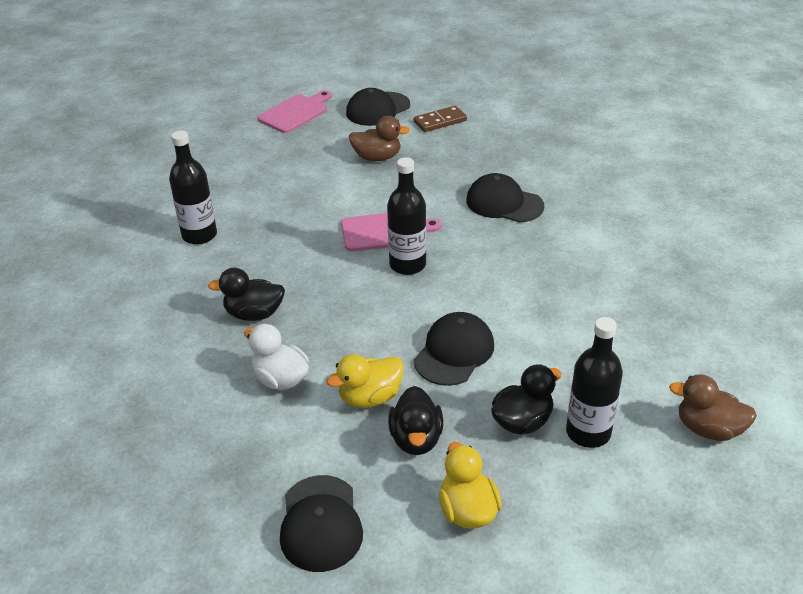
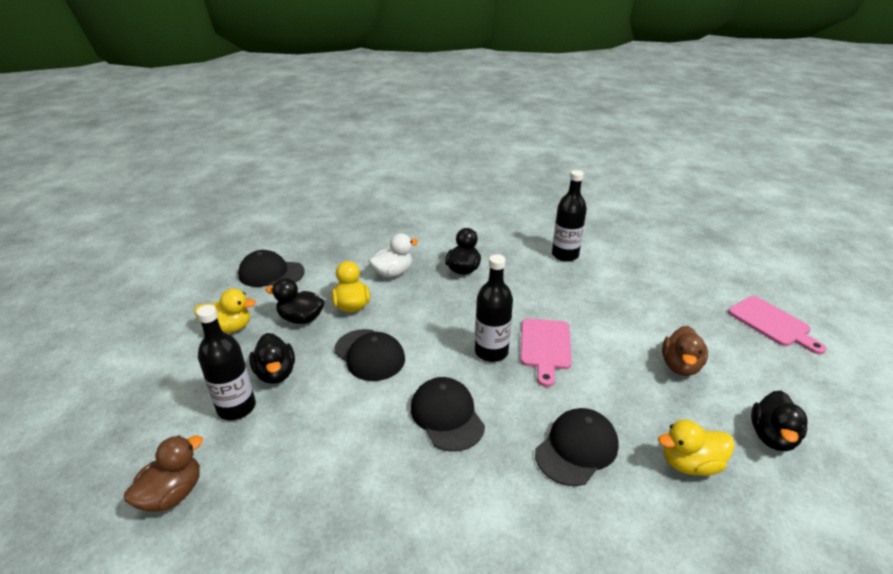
camera: 105 degrees right, 5 degrees down
black cap [346,88,410,126] -> black cap moved to [411,377,485,452]
brown domino [414,106,467,132] -> black duck [751,391,808,451]
none -> yellow duck [658,420,735,476]

